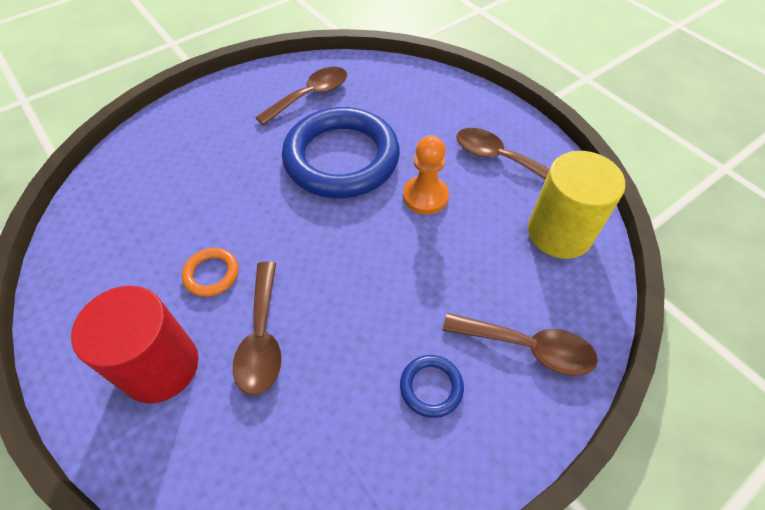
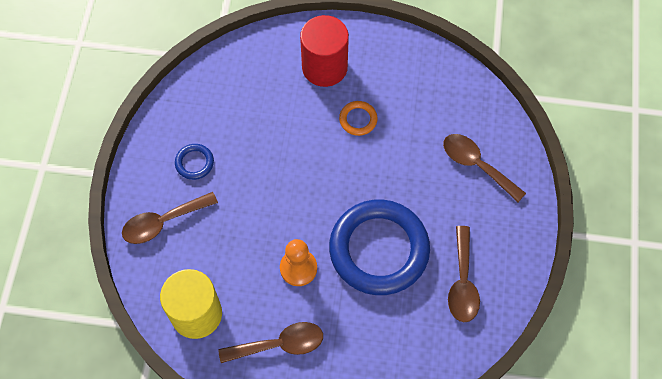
camera: 135 degrees right, 10 degrees up
brown spoon [233,261,282,395] -> brown spoon moved to [443,134,526,202]

